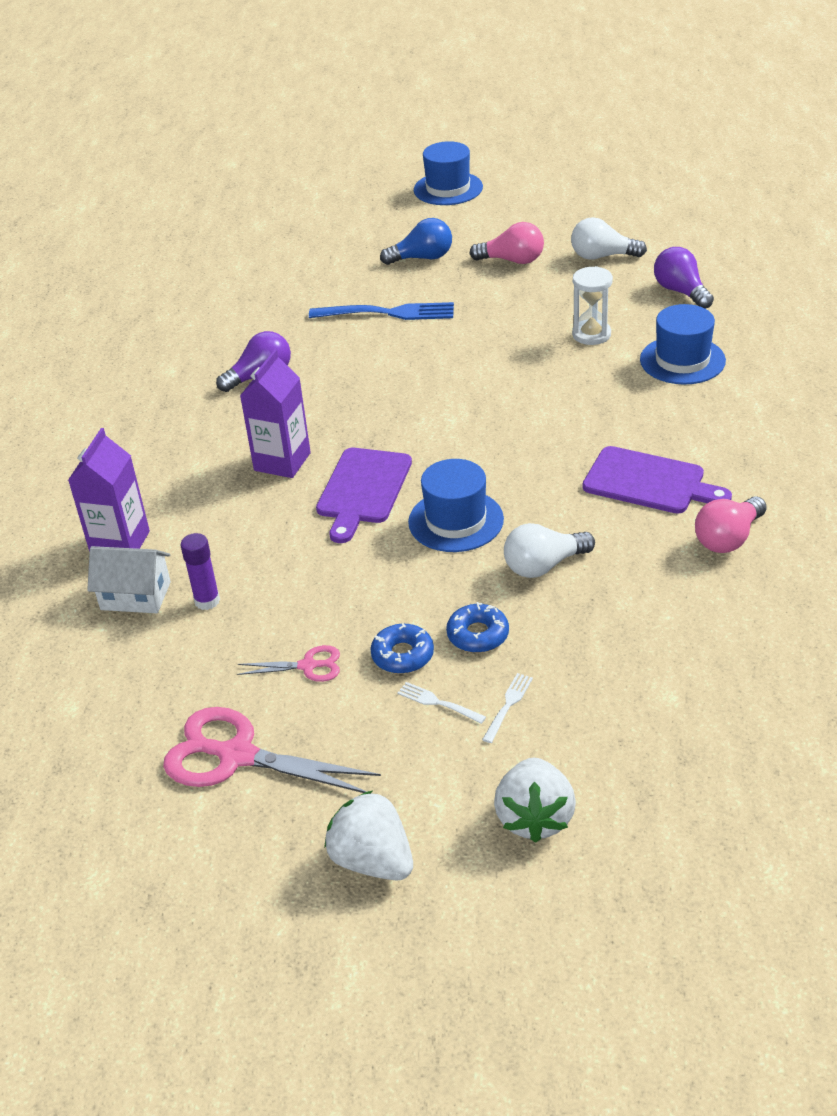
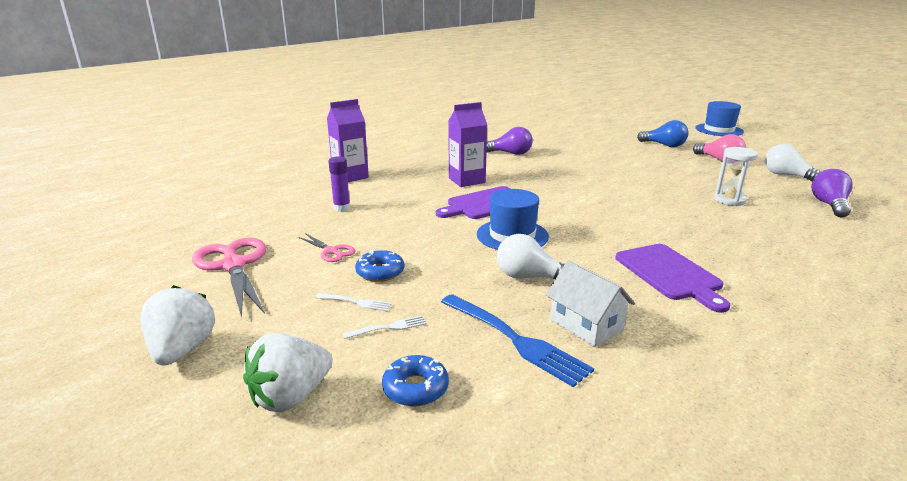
camera: 40 degrees right, 15 degrees down
white house [87,546,171,613] -> white house moved to [546,260,635,347]
blue fork [309,302,454,320] -> blue fork moved to [441,294,594,387]
white fork [398,682,486,724] -> white fork turned 120 degrees clockwise [316,293,392,311]
blue donut [446,602,509,653] -> blue donut moved to [382,355,449,407]
blue hat [640,304,726,385] -> none
pink light bulb [695,496,767,553] -> none

